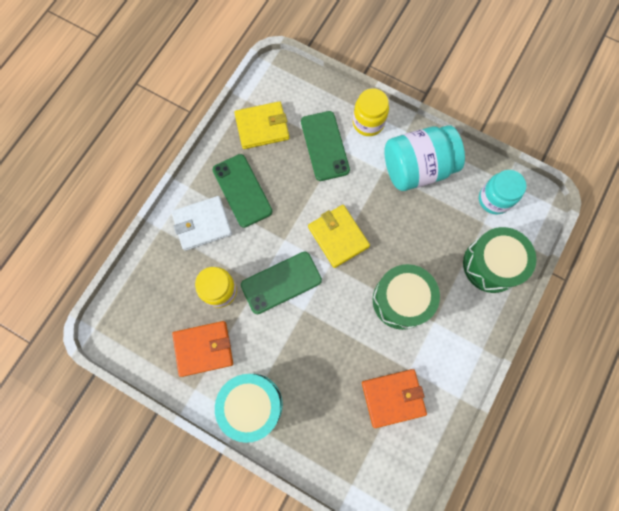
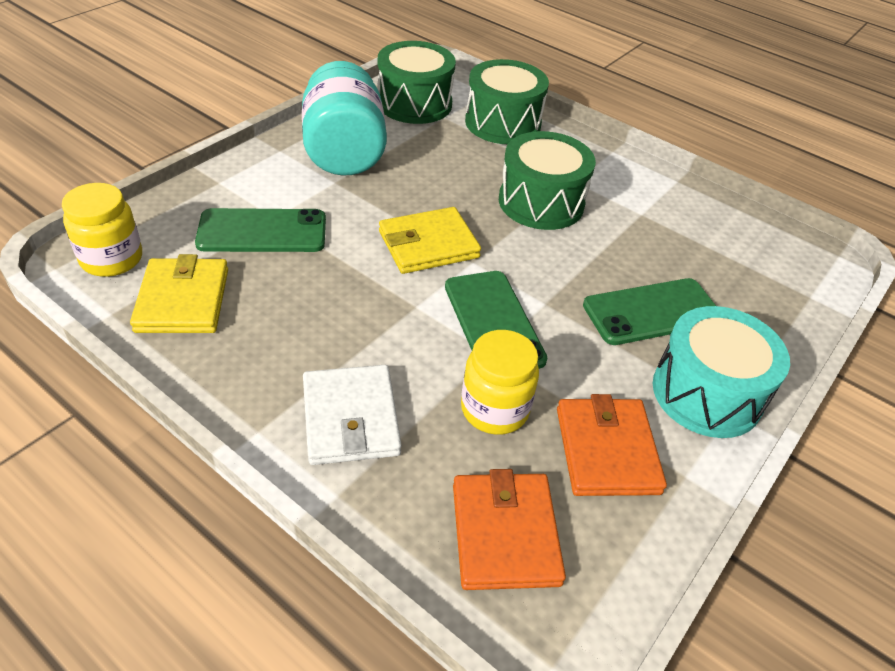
camera: 85 degrees left, 30 degrees down
green phone [213,154,272,228] -> green phone moved to [583,278,716,345]
yellow jar [353,88,389,136] -> yellow jar moved to [62,183,142,277]
orange wallet [362,369,427,428] -> orange wallet moved to [453,469,566,590]
turquoise jar [479,170,526,215] -> green drum [378,41,456,124]

